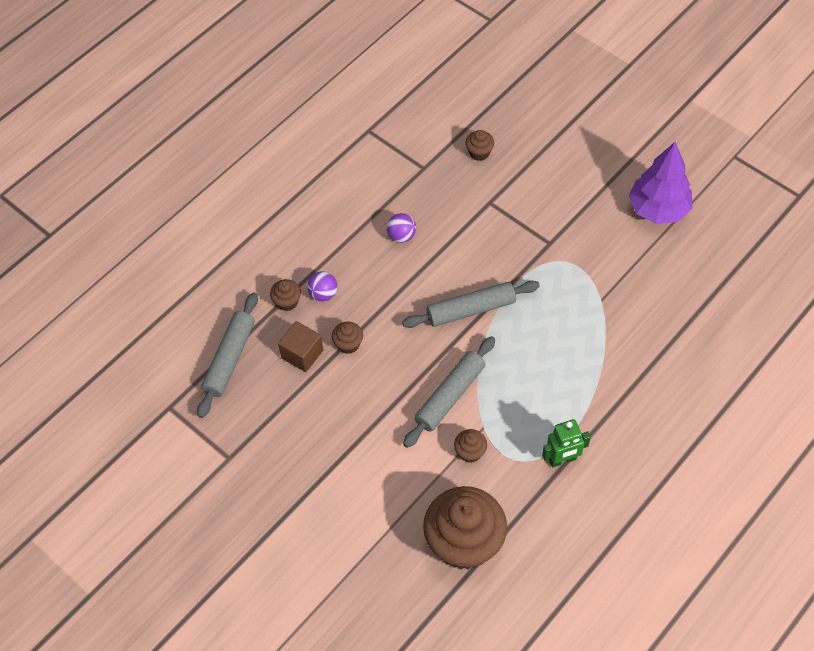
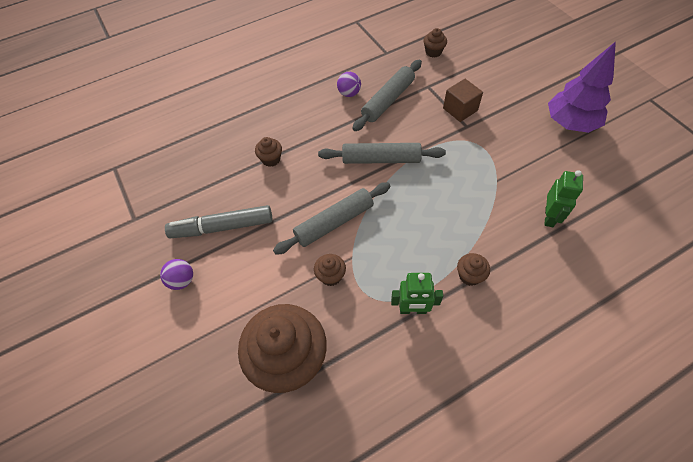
camera: 20 degrees right, 0 degrees up
grey rolling pin [197,292,258,418] -> grey rolling pin moved to [352,59,422,131]
brown cupcake [270,279,301,311] -> brown cupcake moved to [457,253,490,286]
brown cube [278,321,324,372] -> brown cube moved to [443,79,483,122]
purple ball [307,271,337,302] -> purple ball moved to [160,259,193,290]
none -> grey marker [165,205,273,238]
none -> green robot [545,170,583,227]

